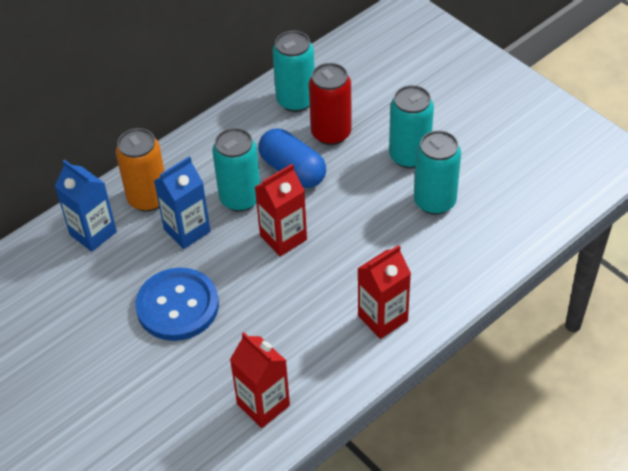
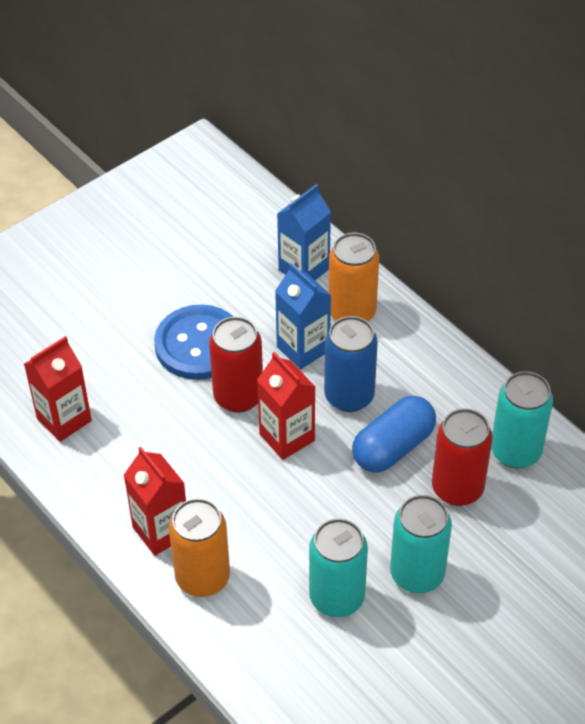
camera: 90 degrees right, 0 degrees up
turquoise can [212,128,260,212] -> blue can [324,316,378,412]
none -> orange can [169,498,230,597]
none -> red can [209,317,263,413]

